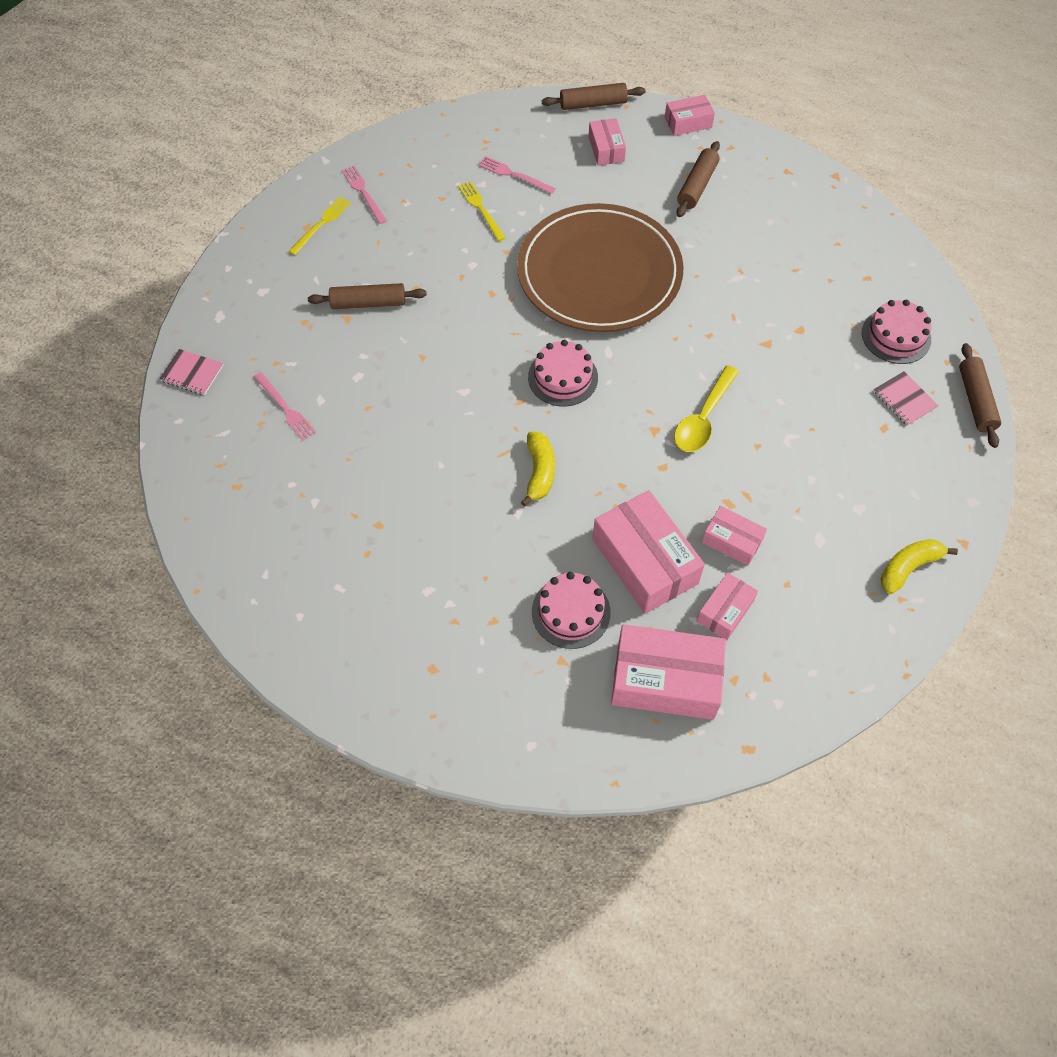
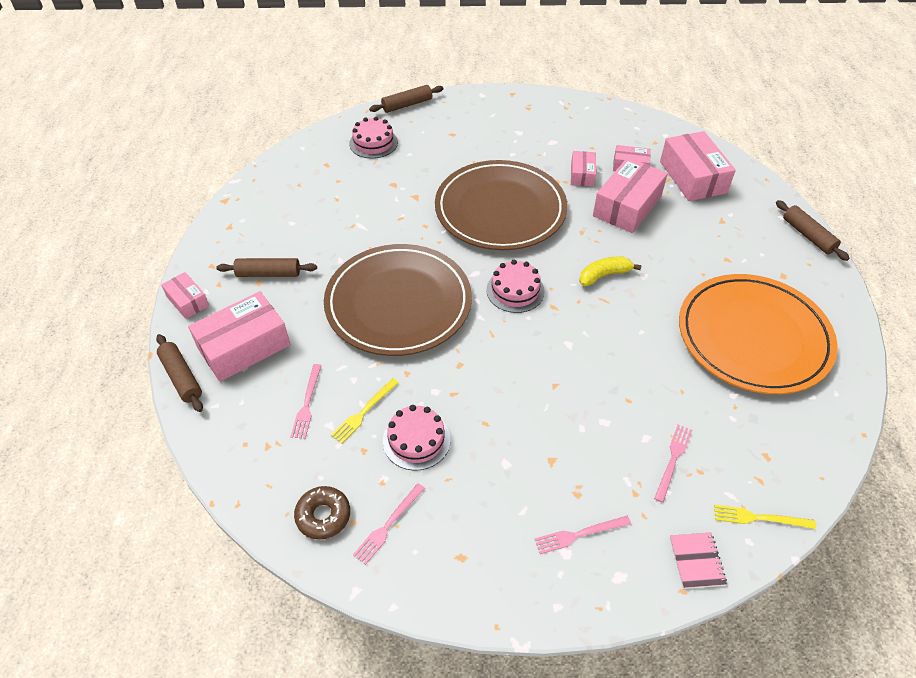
camera: 115 degrees left, 10 degrees down
yellow fork [288,197,351,255] -> yellow fork moved to [714,505,816,529]
brown rolling pin [308,283,427,309] -> brown rolling pin moved to [776,200,850,261]
pink cake [532,572,611,649] -> pink cake moved to [383,405,450,470]
pink box [589,118,626,166] -> pink box [188,291,290,382], size x1.86
yellow spoon [674,365,739,452] -> brown plate [435,160,567,250]
pink notebook [874,371,939,426] -> none
yellow banana [880,539,958,594] -> none
none -> brown donut [294,486,350,540]
none -> pink fork [535,516,631,554]
none -> orange plate [679,274,838,394]

